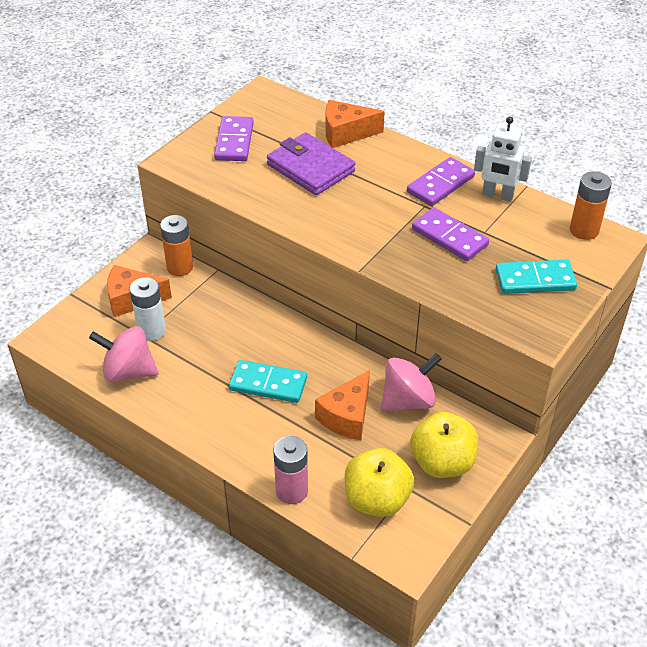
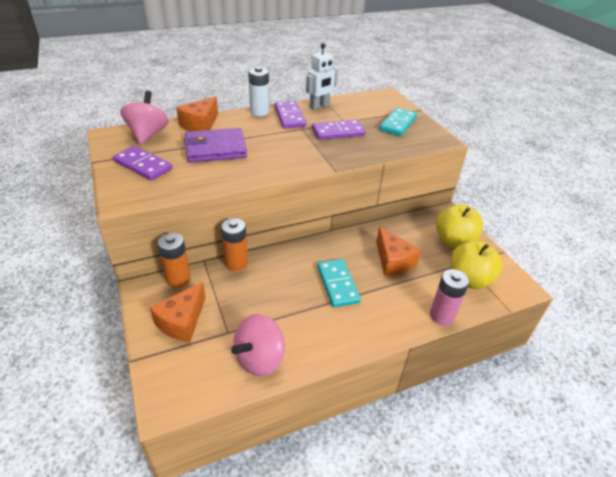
camera: 60 degrees left, 5 degrees down
white battery [130,277,166,341] -> white battery moved to [248,67,269,116]
turquoise domino [229,360,307,403] -> turquoise domino turned 60 degrees counterclockwise [317,259,361,308]
pink spinning top [381,353,442,412] -> pink spinning top moved to [120,91,169,144]
orange battery [570,171,612,240] -> orange battery moved to [221,218,248,271]

